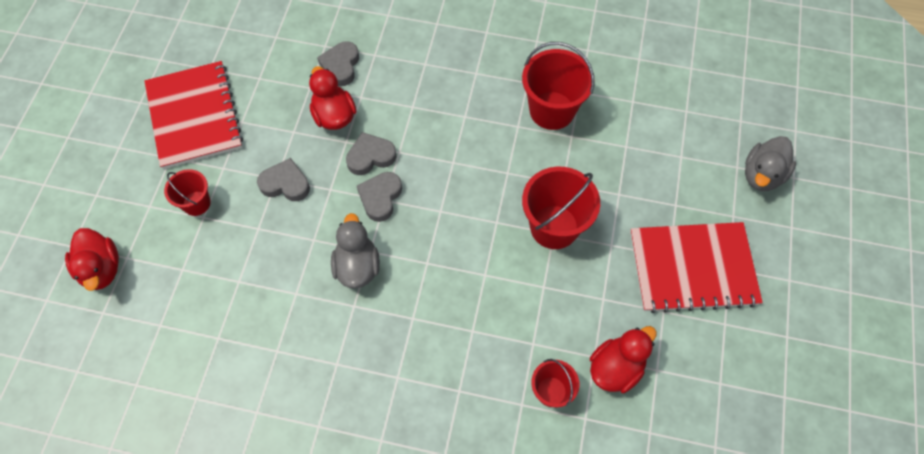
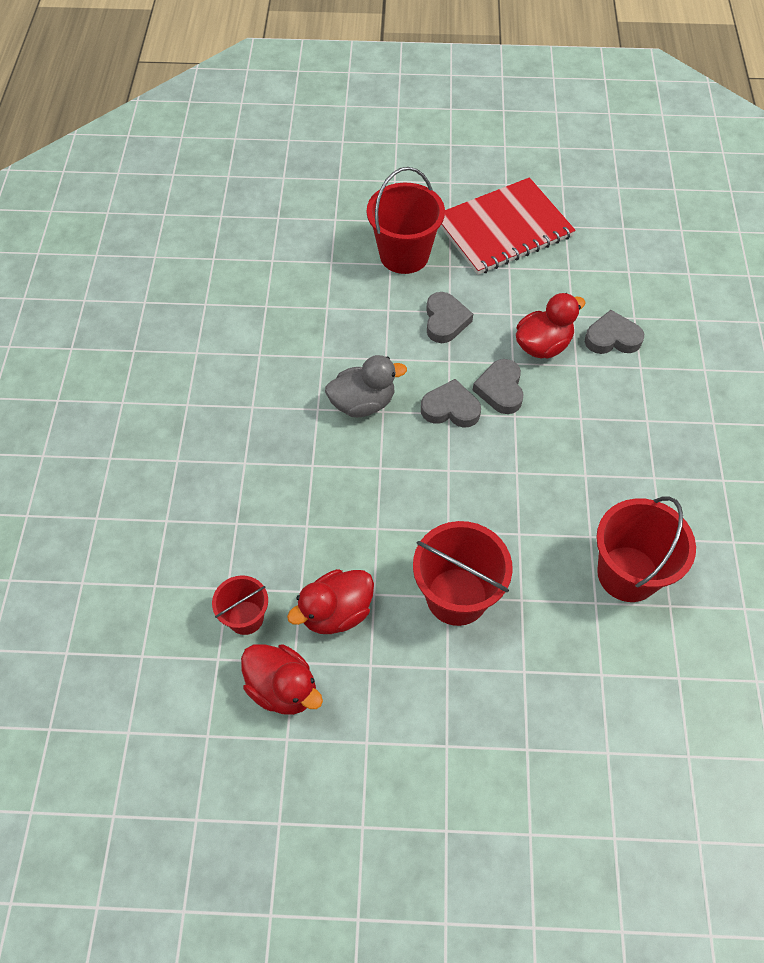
camera: 80 degrees right, 5 degrees down
red duck [65,228,119,291] -> red duck moved to [287,569,374,634]
red bucket [164,169,211,216] -> red bucket [367,167,445,274], size x1.74
grey heart [346,132,397,175] -> grey heart turned 150 degrees counterclockwise [473,359,524,414]
red notebook [630,222,763,313] -> none
grey duck [745,136,796,191] -> none

